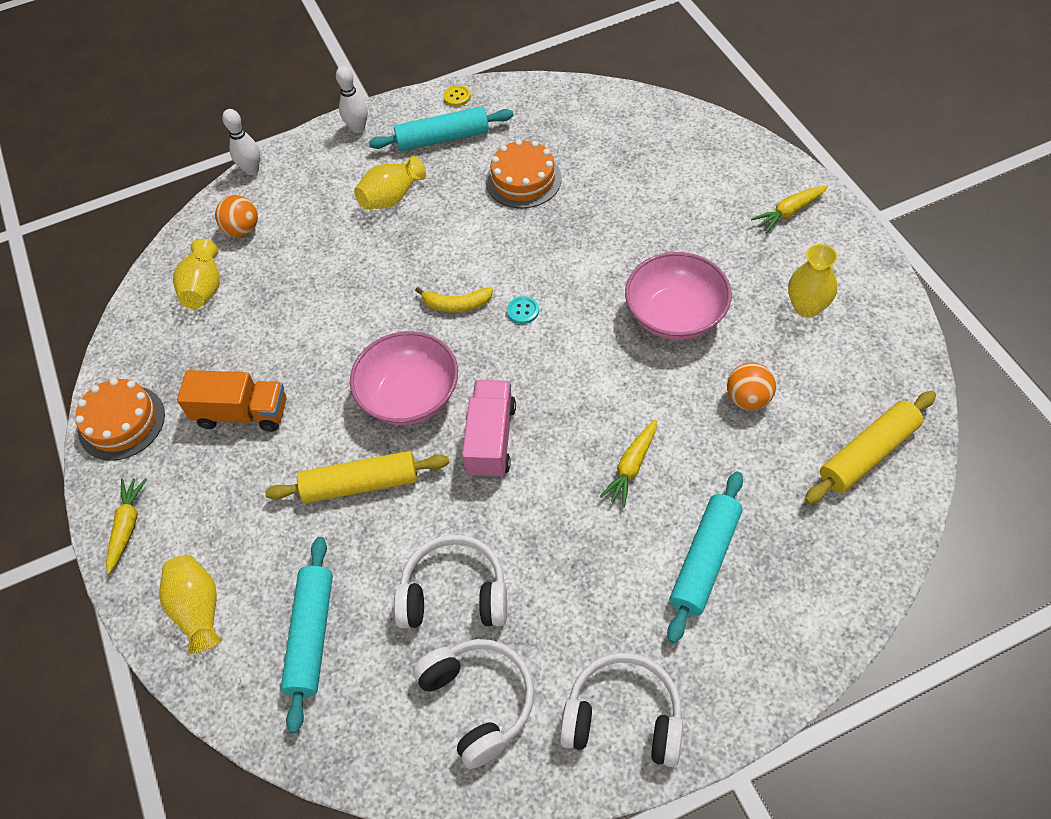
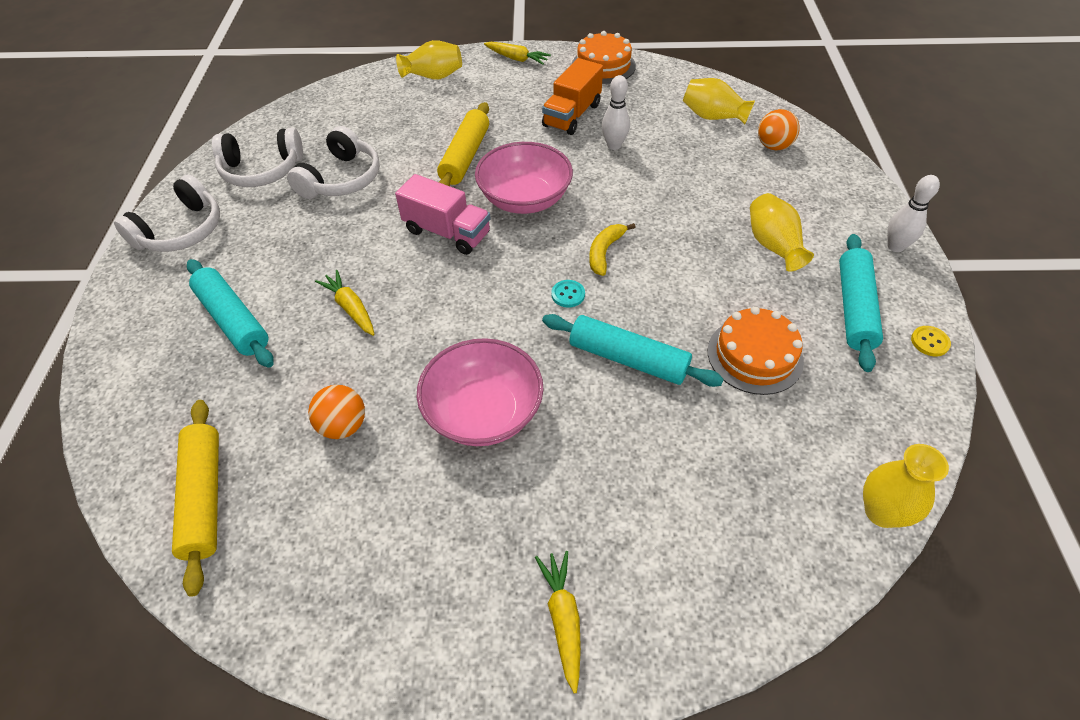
camera: 110 degrees right, 5 degrees down
white bowling pin [222,109,260,175] -> white bowling pin moved to [602,75,630,150]
turquoise rolling pin [281,537,333,733] -> turquoise rolling pin moved to [542,314,724,387]
yellow vase [788,244,838,318] -> yellow vase moved to [863,444,949,528]

